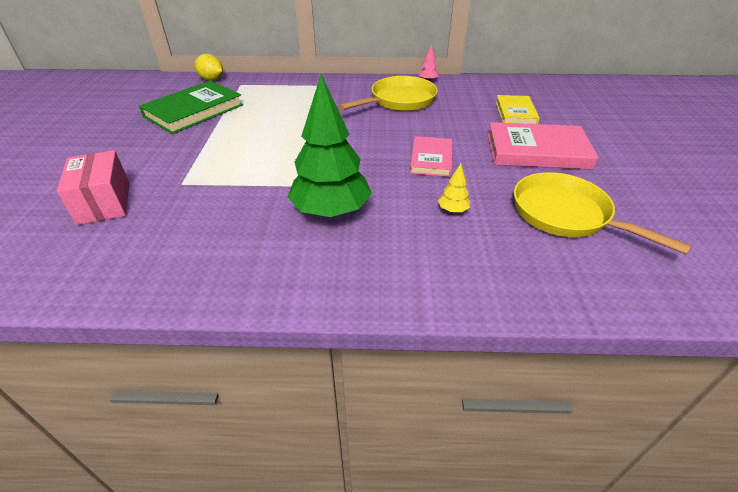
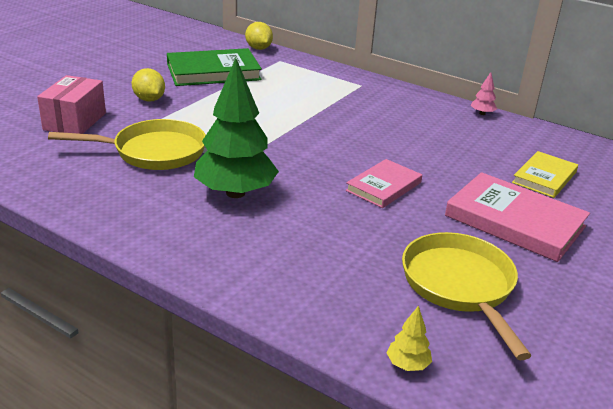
camera: 30 degrees right, 10 degrees down
yellow pan [339,76,438,111] -> yellow pan moved to [48,119,206,170]
yellow tree [438,164,470,213] -> yellow tree moved to [387,305,432,371]
none -> yellow lemon [132,68,165,101]

